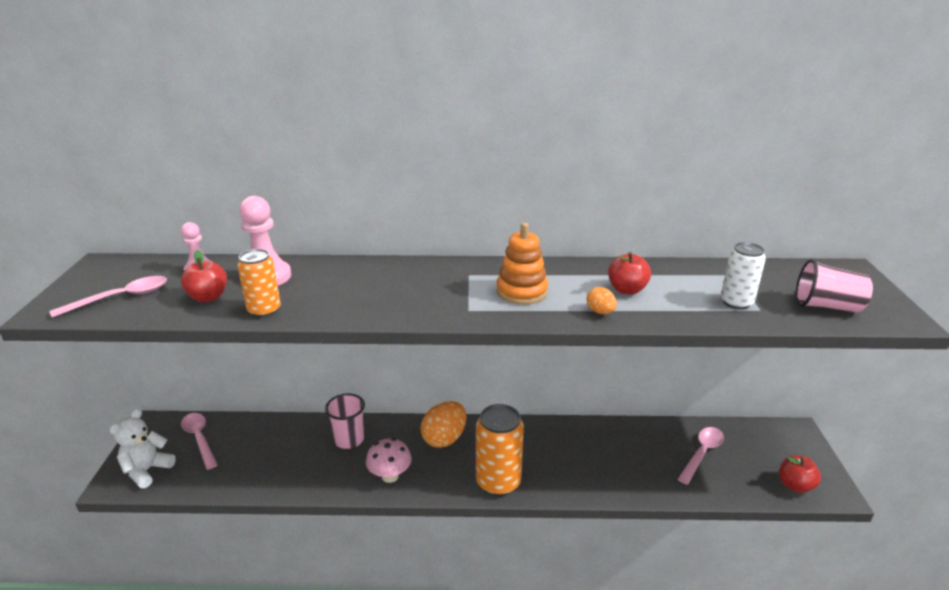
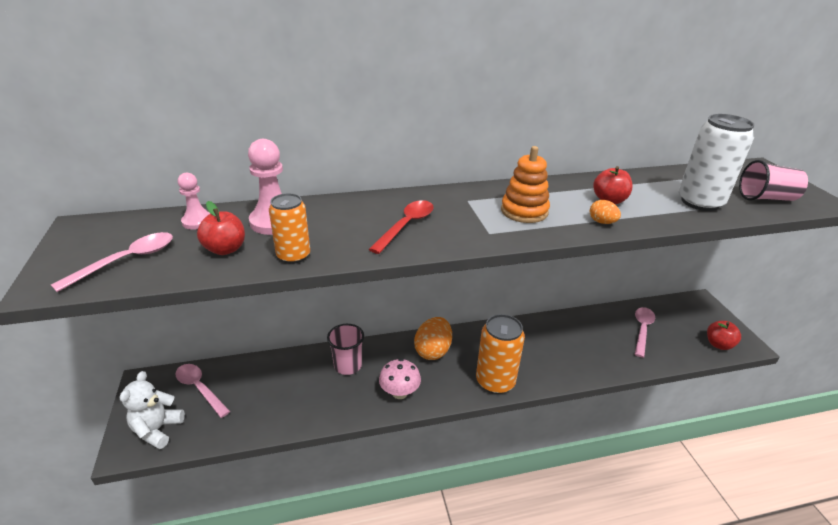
camera: 15 degrees left, 5 degrees up
white can [721,242,766,309] -> white can [679,114,754,211], size x1.62
none -> red spoon [369,200,434,254]

